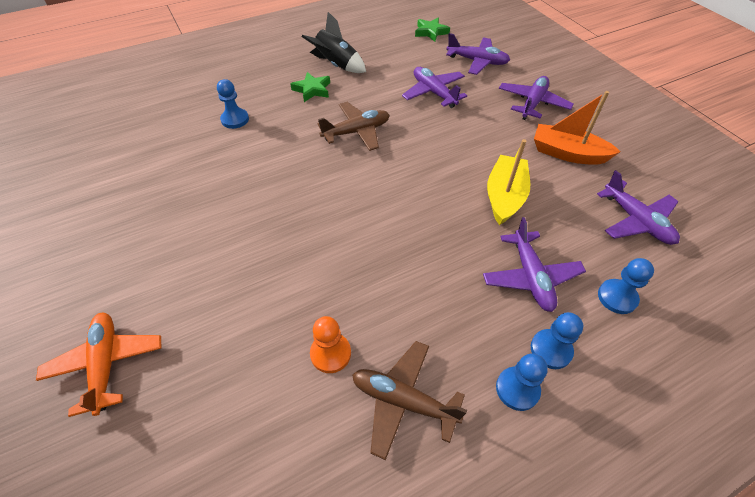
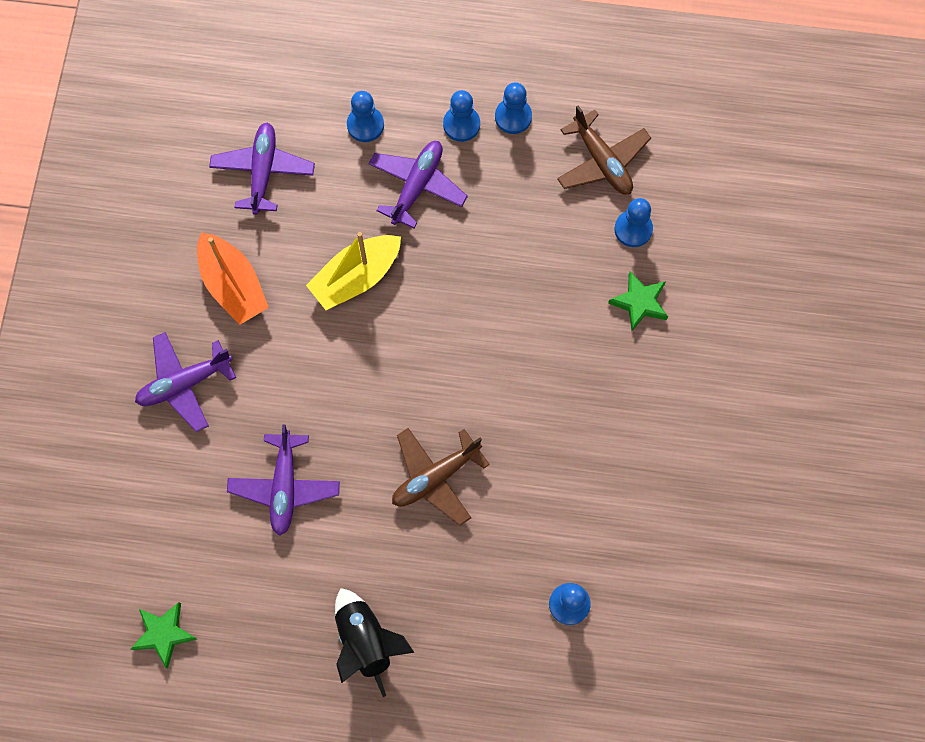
camera: 145 degrees left, 20 degrees up
orange plane [36,312,161,417] -> none
green star [290,72,330,102] -> green star moved to [608,272,668,331]
orange pawn [310,316,351,373] -> blue pawn [614,198,653,247]
brown plane [318,102,389,151] -> brown plane turned 45 degrees counterclockwise [392,428,490,526]
purple plane [446,33,510,75] -> none

